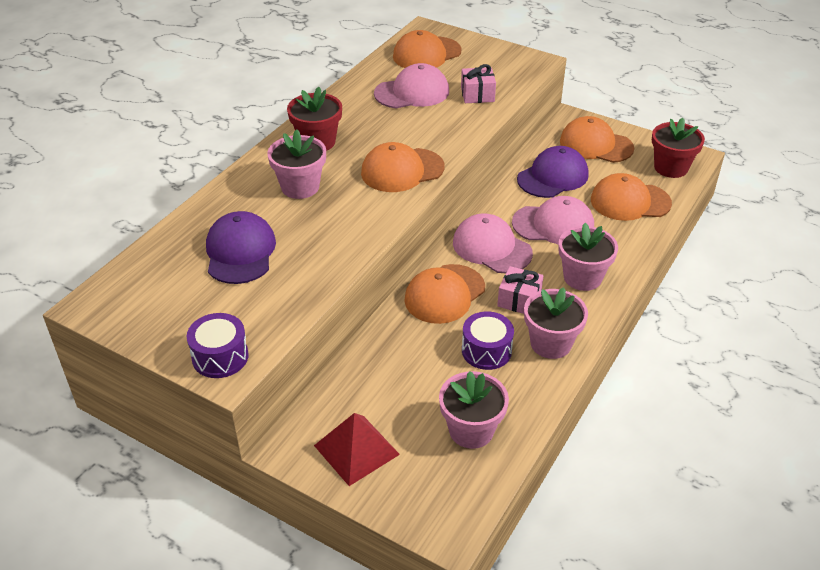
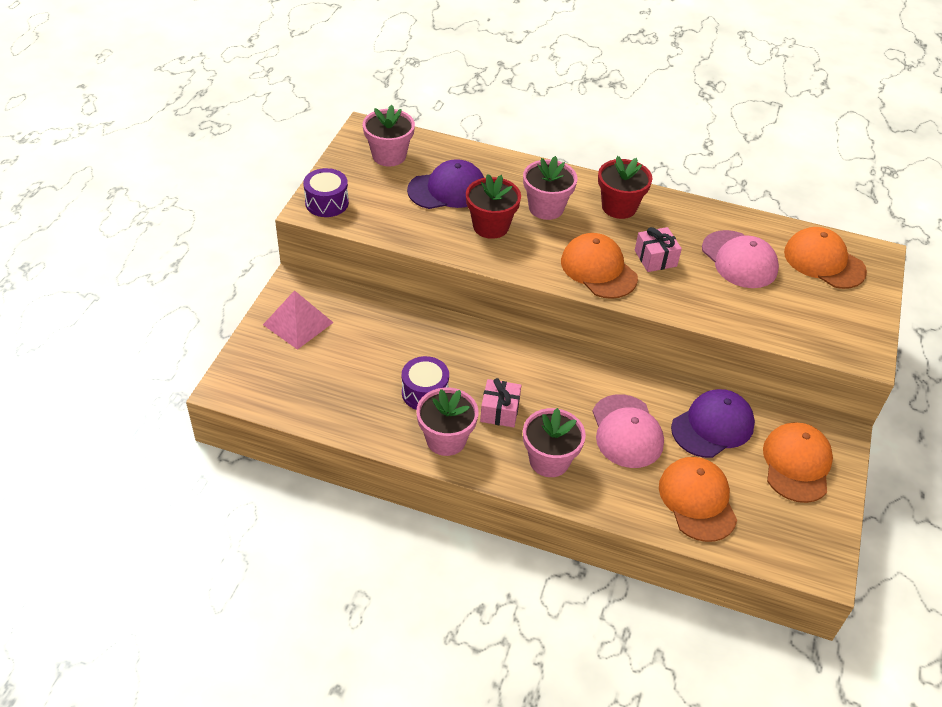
camera: 75 degrees right, 5 degrees up
red pyramid [314,413,400,486] -> pink pyramid [263,290,334,350]
orange cap [404,264,485,324] -> none
pink flower pot [439,371,509,449] -> pink flower pot moved to [363,105,415,166]
pink cap [453,213,533,273] -> none
pink gift [461,64,496,103] -> pink gift moved to [635,227,682,272]
purple cap [517,146,589,198] -> purple cap turned 75 degrees counterclockwise [671,389,755,458]
red flower pot [652,117,705,178] -> red flower pot moved to [466,174,521,239]

